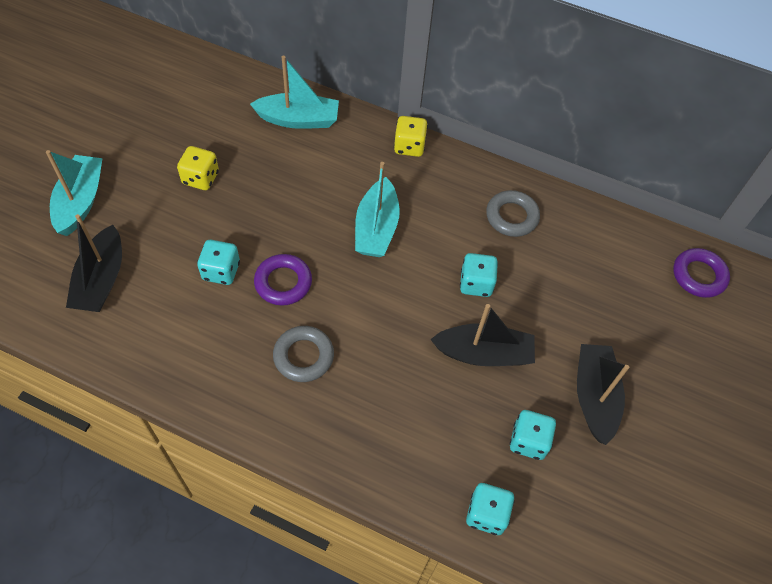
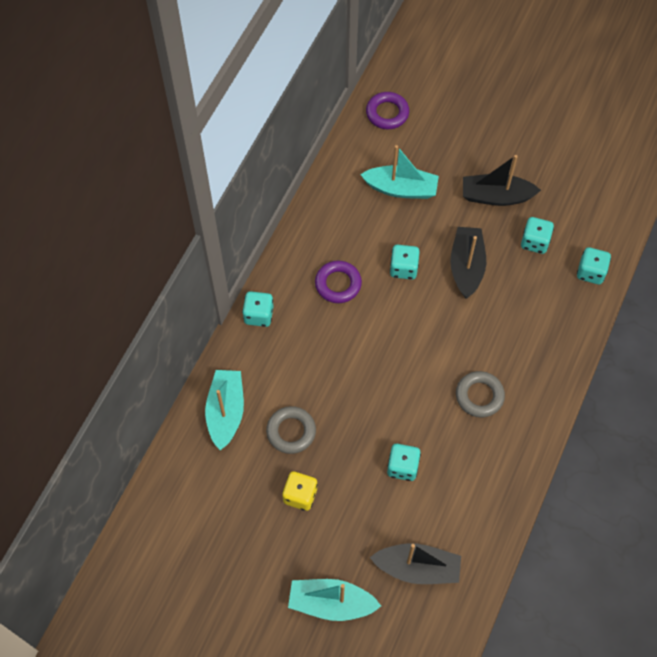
camera: 85 degrees left, 5 degrees up
purple ring [254,254,312,306] -> purple ring moved to [315,261,362,303]
turquoise boat [355,162,400,257] -> turquoise boat moved to [360,145,439,199]
yellow dice [394,116,428,157] -> turquoise dice [242,291,274,327]
grey ring [486,190,540,237] -> grey ring moved to [266,406,316,454]

